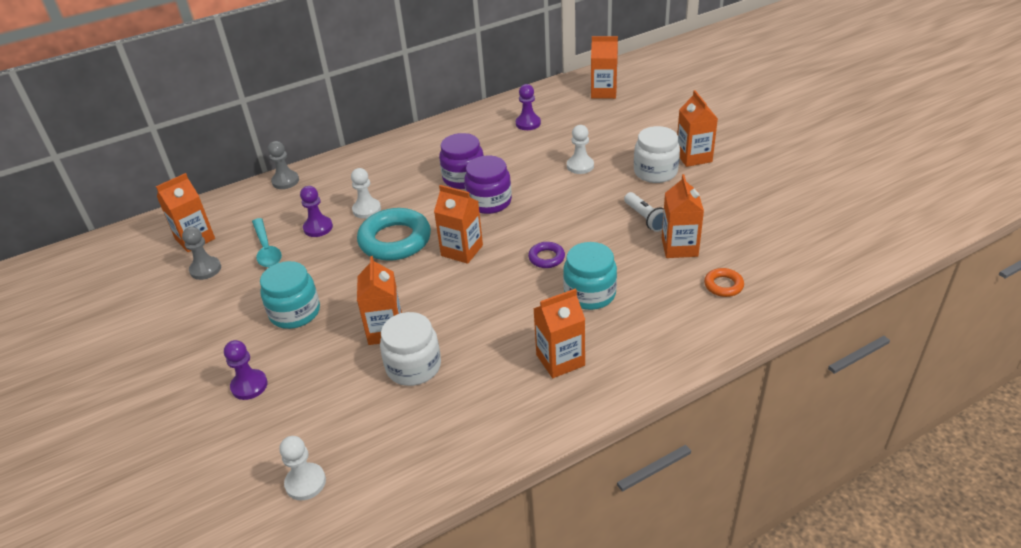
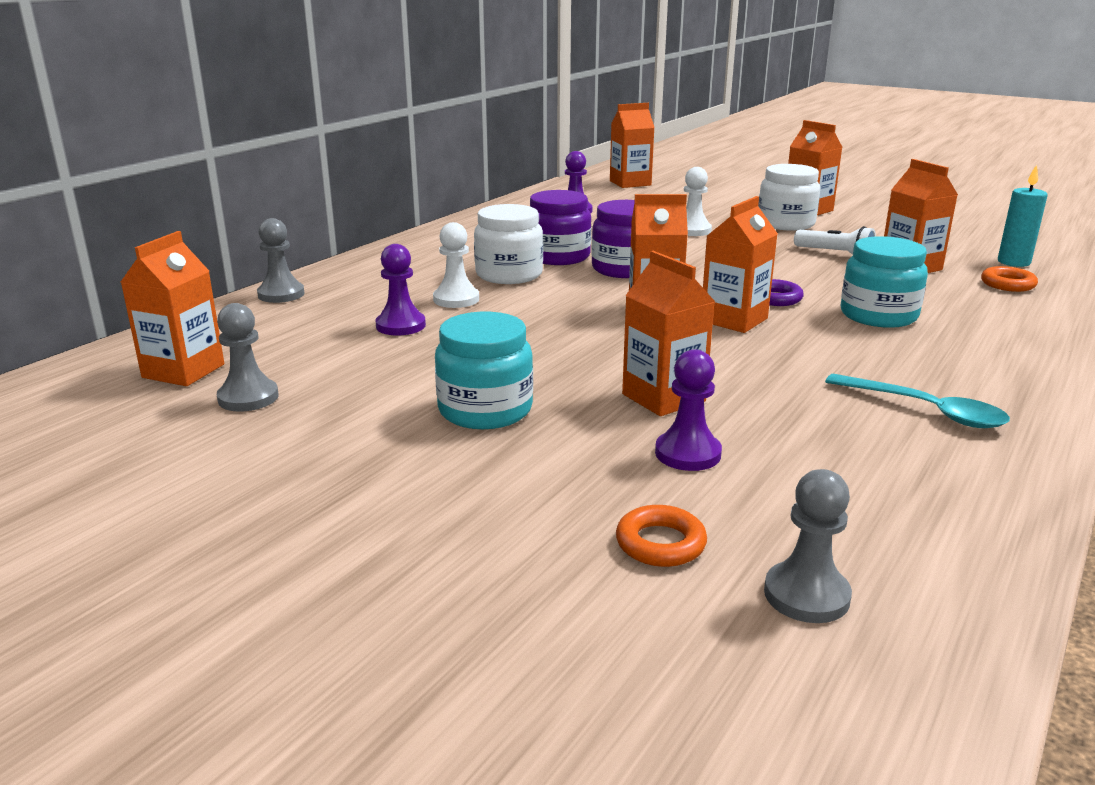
camera: 30 degrees left, 15 degrees down
purple pawn [224,340,268,400] -> purple pawn moved to [655,349,722,471]
turquoise spoon [252,218,282,267] -> turquoise spoon moved to [825,374,1010,428]
white pawn [279,436,326,500] -> grey pawn [764,469,852,623]
turquoise ring [357,208,431,261] -> none
white jar [380,312,441,386] -> white jar moved to [474,204,543,284]
orange carton [533,289,585,378] -> orange carton moved to [703,196,778,333]
none -> orange ring [616,505,707,567]
none -> turquoise candle [998,165,1048,267]

